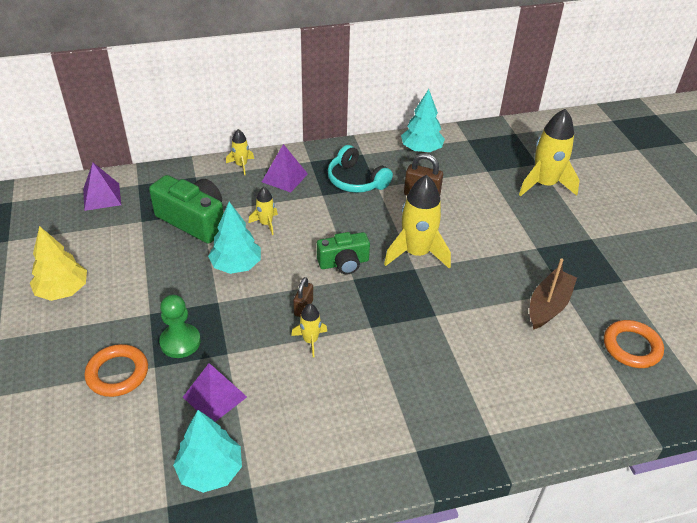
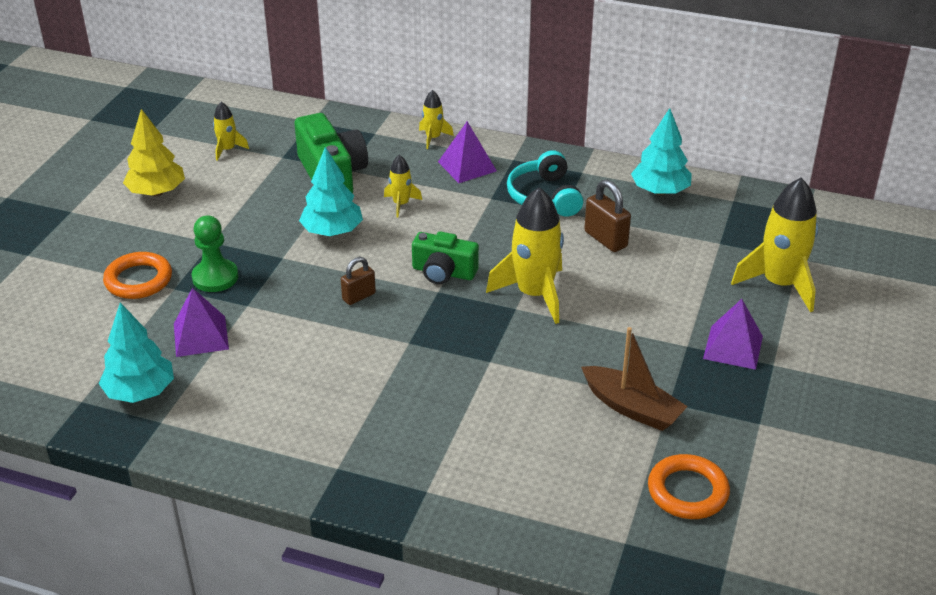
camera: 35 degrees right, 5 degrees down
purple pyramid [83,163,121,211] -> purple pyramid moved to [703,299,763,370]
yellow rocket [291,304,327,357] -> yellow rocket moved to [213,102,249,161]
brown boat [529,258,577,330] -> brown boat turned 60 degrees clockwise [581,327,688,431]

